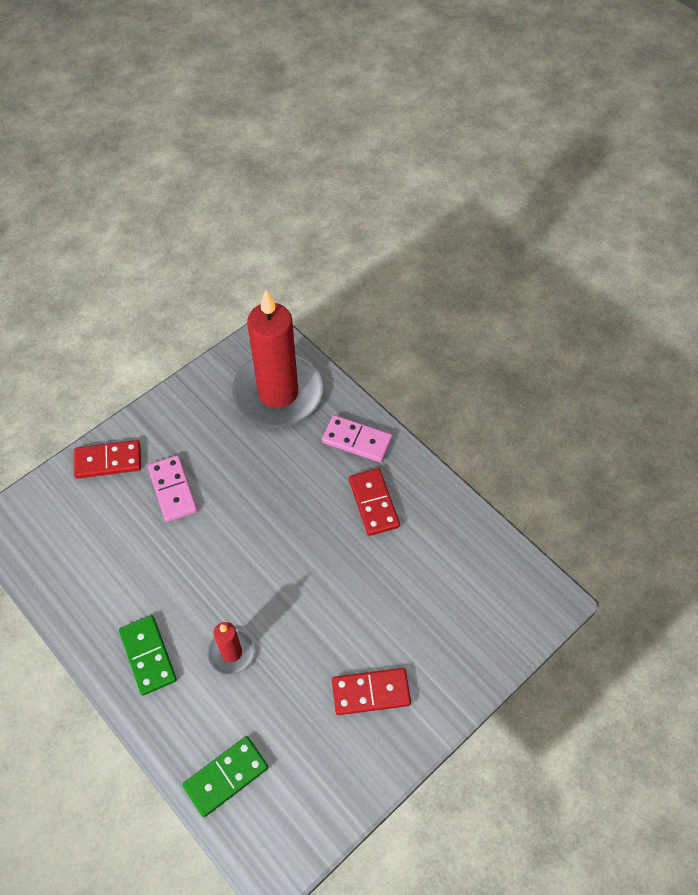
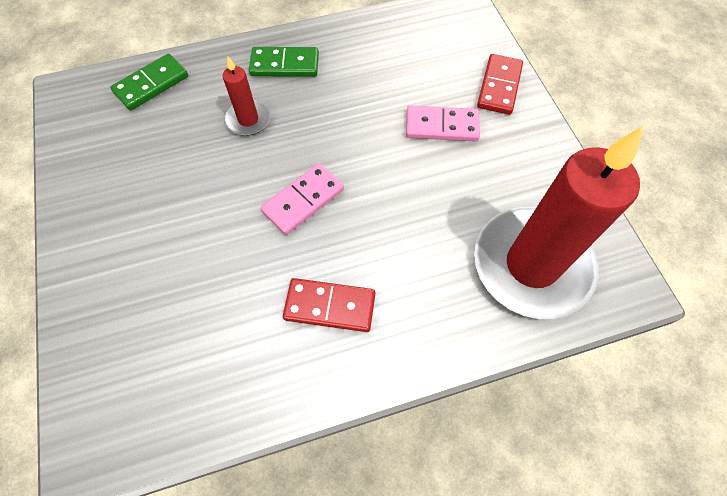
camera: 115 degrees right, 5 degrees up
green domino [183,736,268,817] -> green domino turned 60 degrees clockwise [110,54,188,111]
pink domino [322,415,393,463] -> pink domino moved to [260,163,344,235]
red domino [332,668,411,715] -> none

